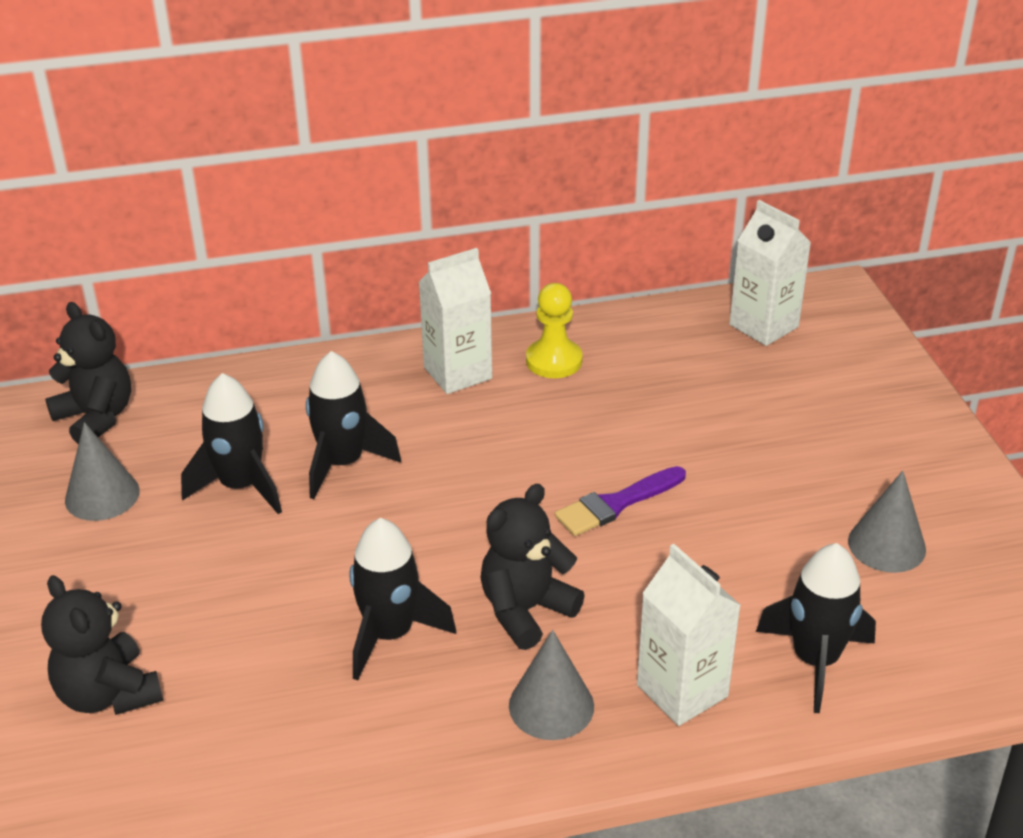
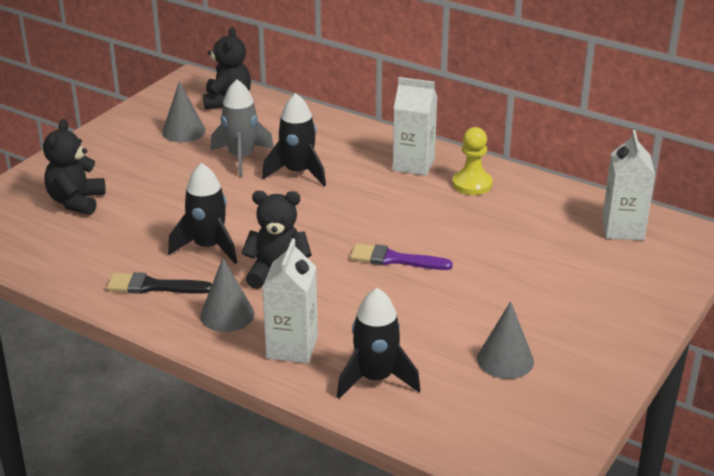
camera: 45 degrees right, 5 degrees down
black rocket [181,373,282,514] -> grey rocket [211,79,274,177]
none -> black brush [107,272,212,294]

